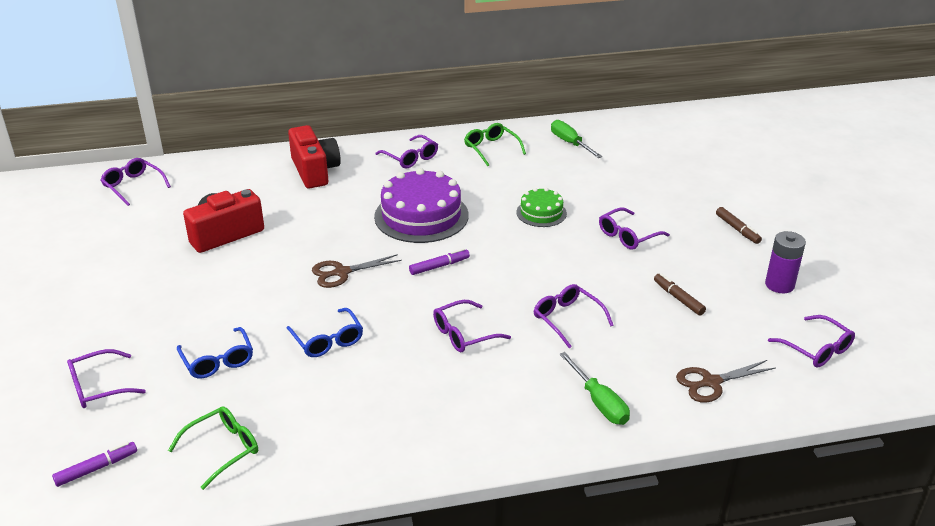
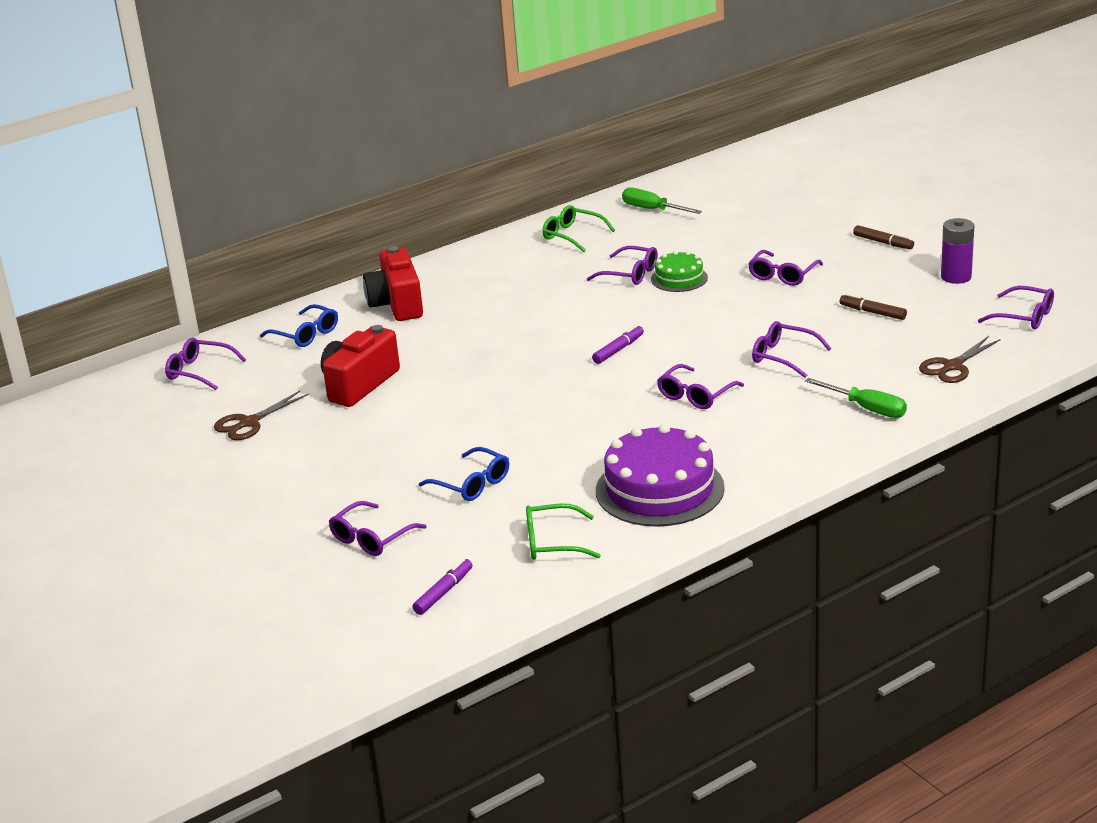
camera: 20 degrees left, 5 degrees down
green glasses [168,406,258,490] -> green glasses turned 120 degrees counterclockwise [526,504,601,560]
blue glasses [286,308,363,357] -> blue glasses moved to [260,304,338,347]
red camera [288,125,341,188] -> red camera turned 150 degrees counterclockwise [363,246,423,321]
brown scissors [312,254,402,288] -> brown scissors moved to [214,391,309,440]
purple cake [374,168,469,243] -> purple cake moved to [596,424,725,527]
purple glasses [376,135,438,168] -> purple glasses moved to [587,246,658,285]

